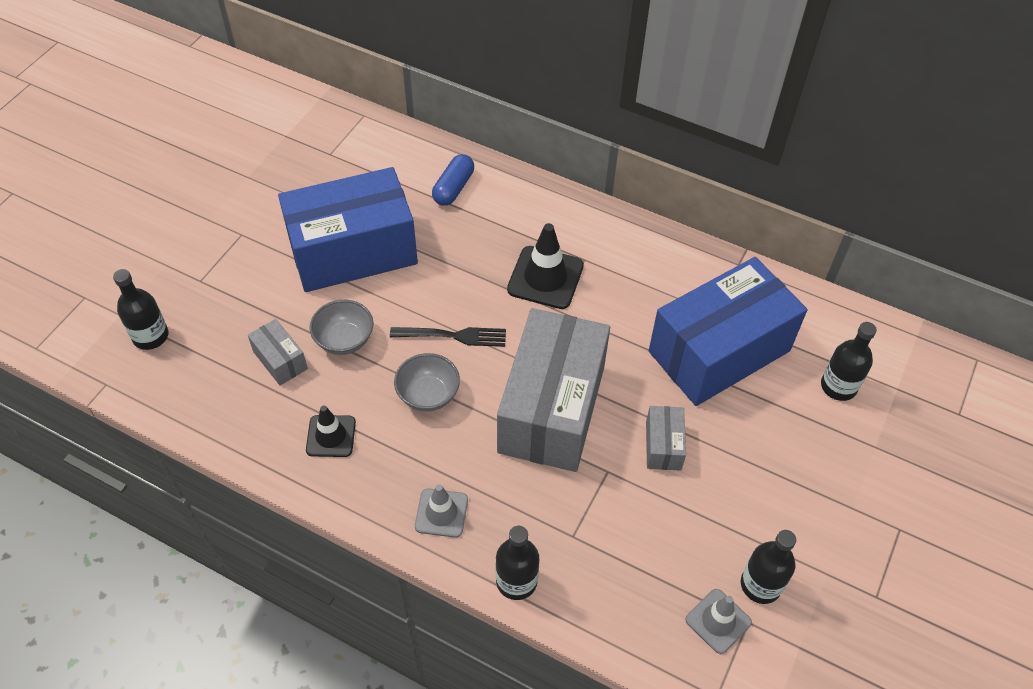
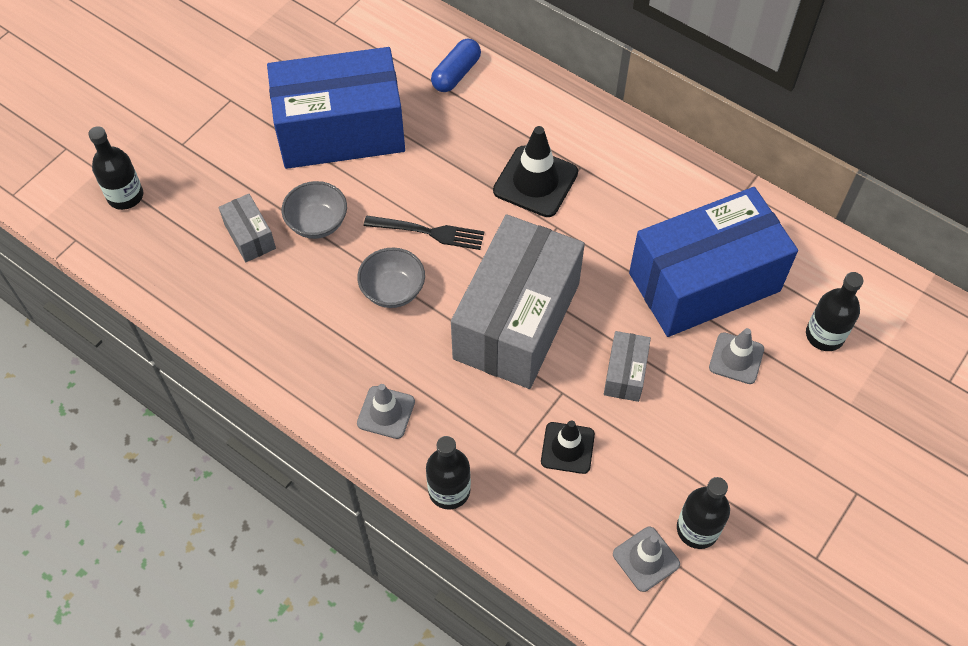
camera: 10 degrees right, 5 degrees up
black traffic cone [306,406,356,457] -> black traffic cone moved to [541,420,595,474]
none -> grey traffic cone [709,328,764,384]

